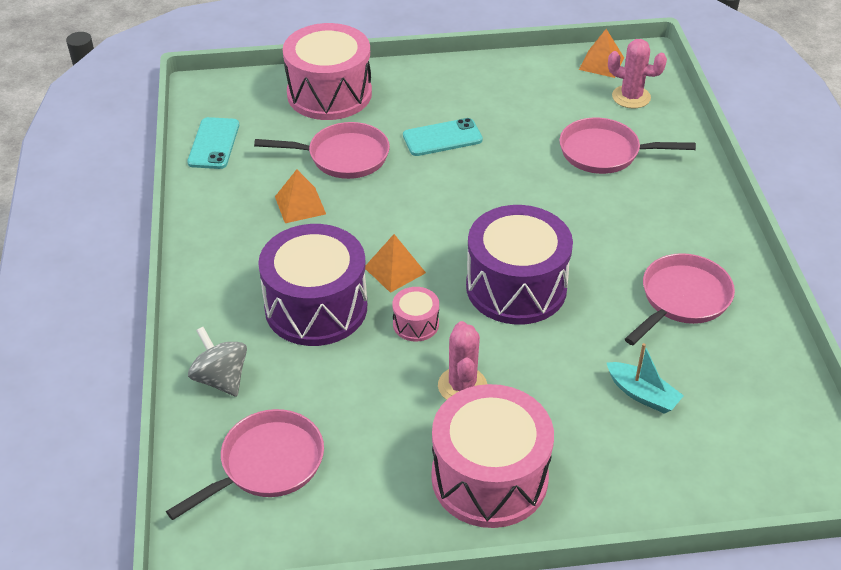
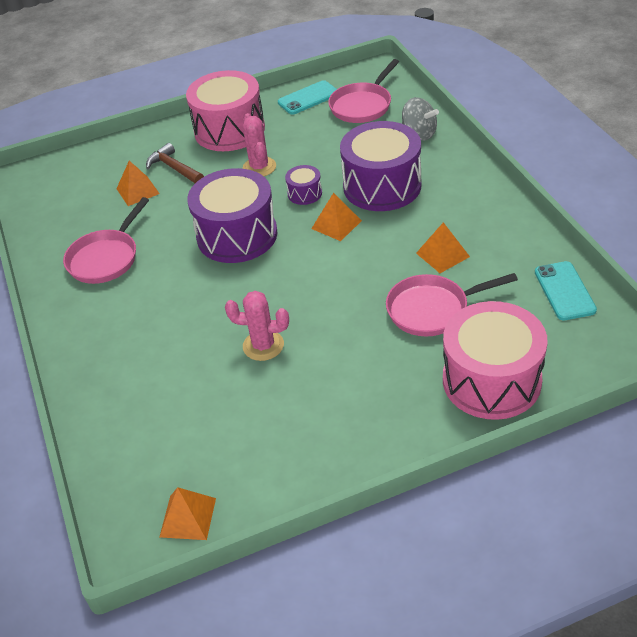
camera: 170 degrees right, 0 degrees up
pink drum [392,287,439,341] -> purple drum [285,165,322,205]
turquoise phone [403,118,483,156] -> turquoise phone moved to [278,80,337,114]
pink pan [560,117,696,174] -> none
turquoise boat [607,343,684,414] -> orange pyramid [116,161,160,206]
pink cactus [608,39,667,108] -> pink cactus moved to [225,291,289,361]
none -> brown hammer [146,143,204,183]

